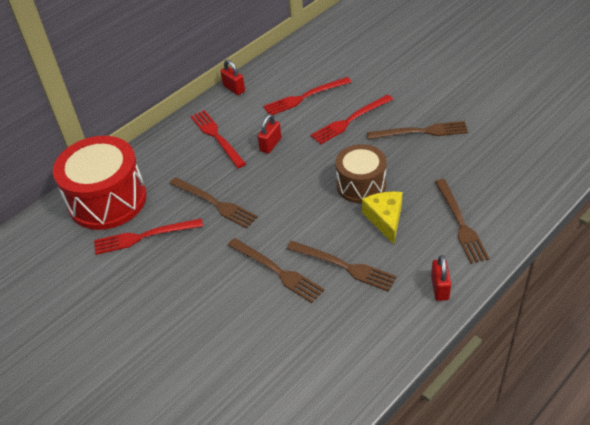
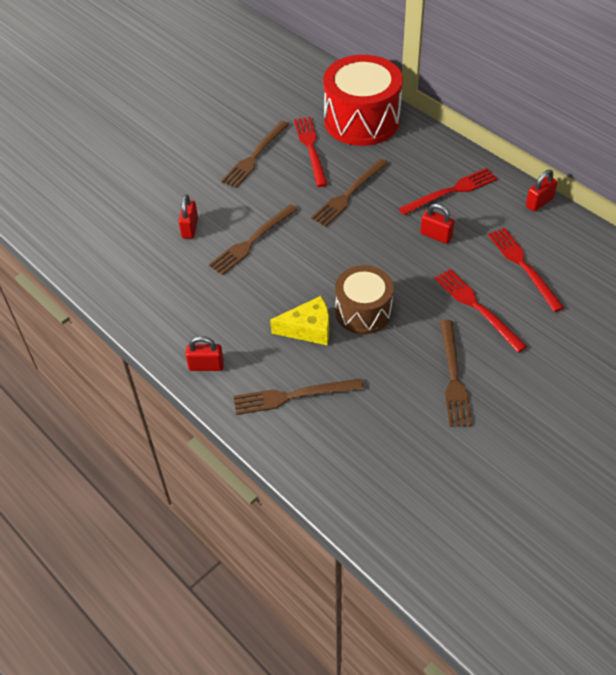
camera: 90 degrees right, 5 degrees up
brown fork [286,241,397,292] -> brown fork moved to [221,121,289,188]
none -> red padlock [178,194,198,239]

